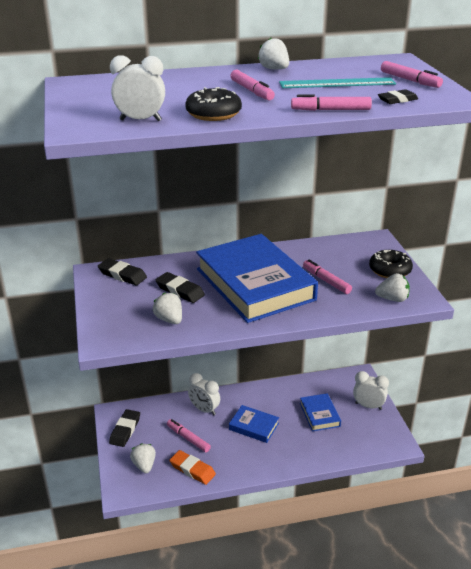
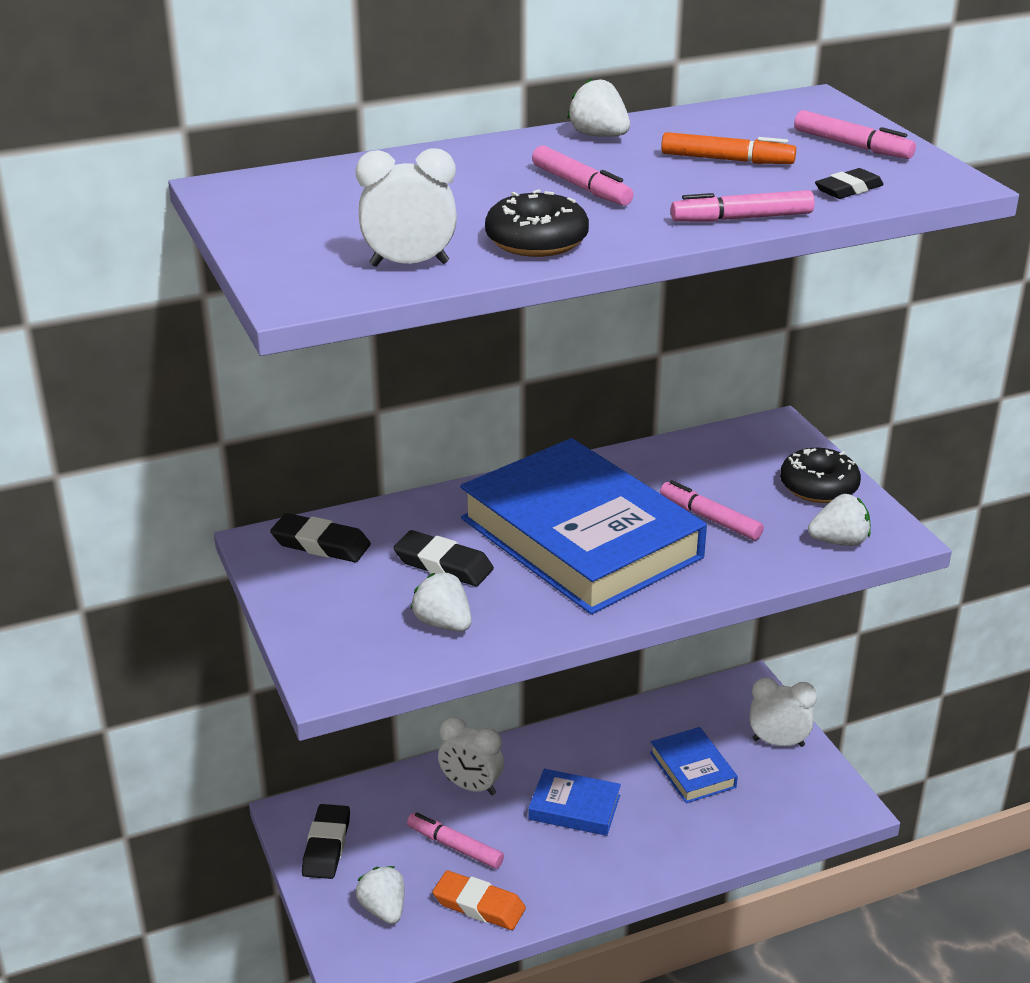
camera: 10 degrees left, 0 degrees up
turquoise ruler [279,77,396,88] -> orange marker [661,132,796,164]

